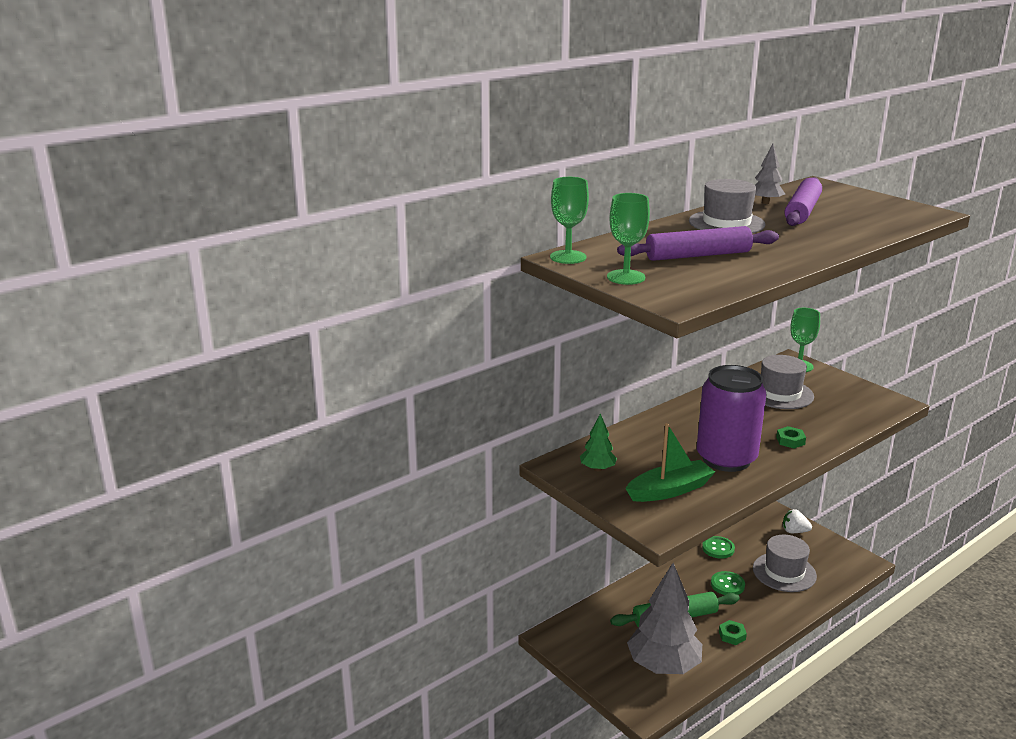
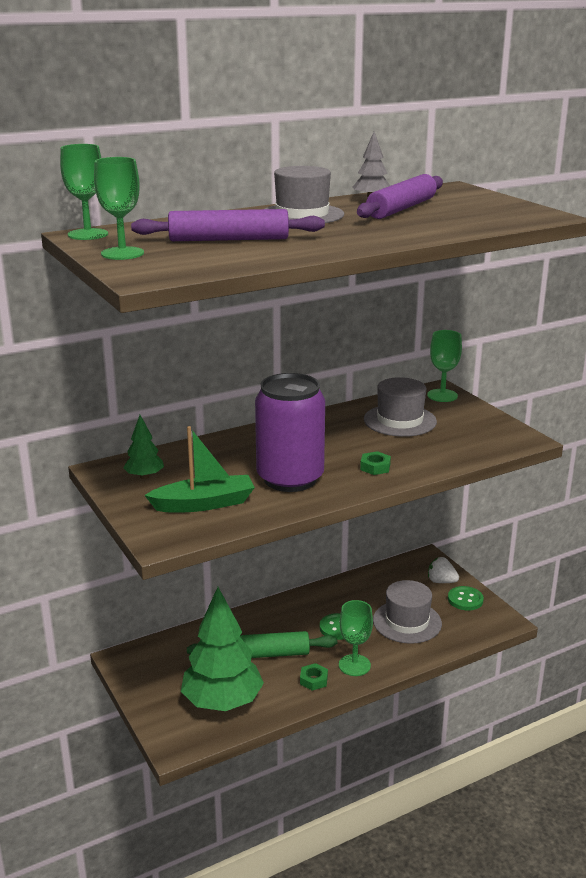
camera: 10 degrees right, 0 degrees up
grey tree [627,563,702,674] -> green tree [181,587,264,711]
green button [702,536,735,559] -> green button moved to [448,586,484,610]
none -> green goblet [339,600,373,676]

